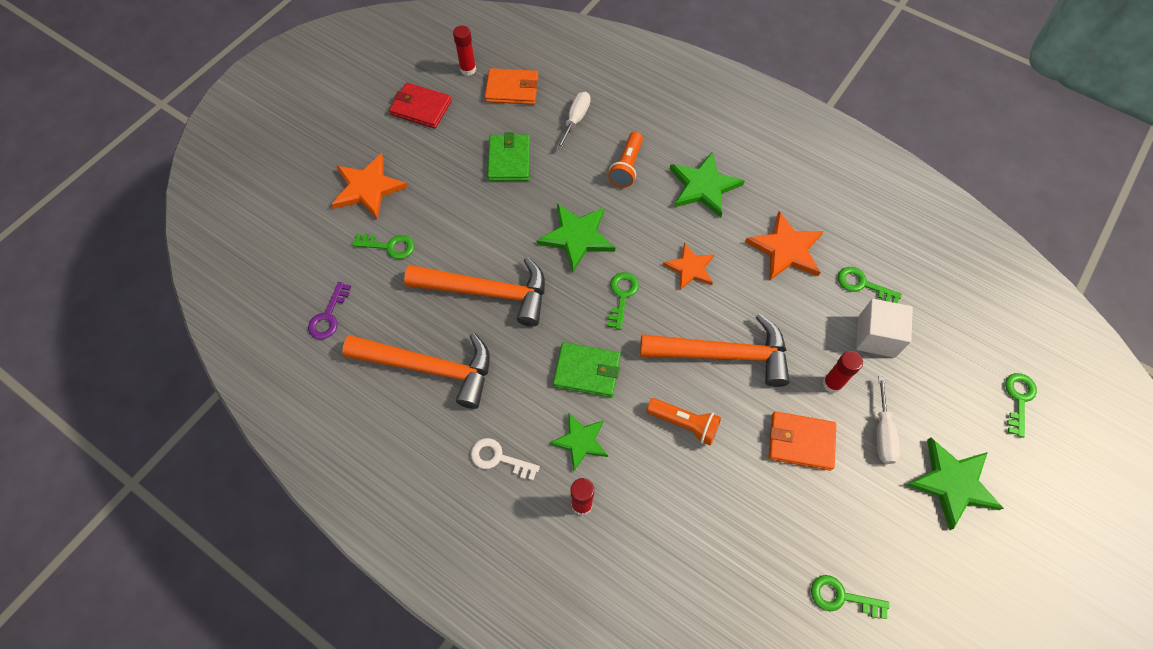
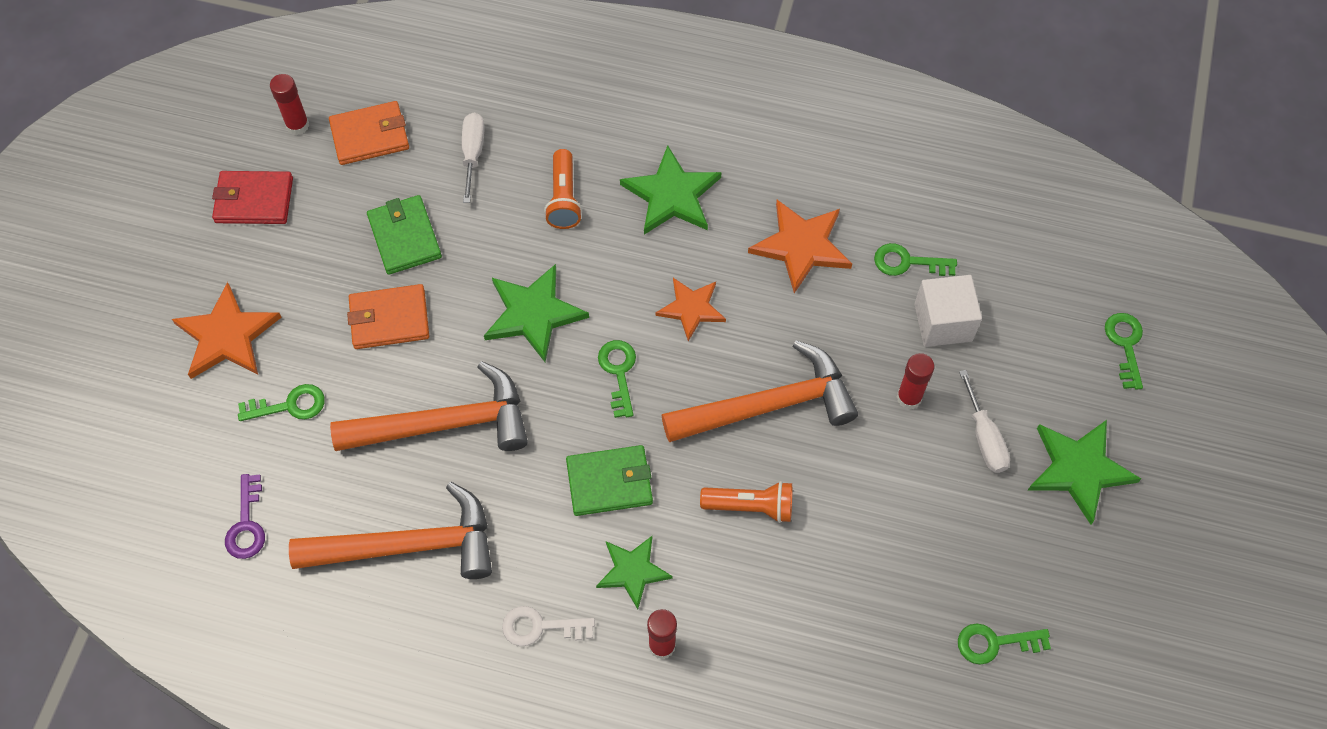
camera: 20 degrees left, 0 degrees up
orange wallet [768,411,836,471] -> orange wallet moved to [347,284,429,349]

